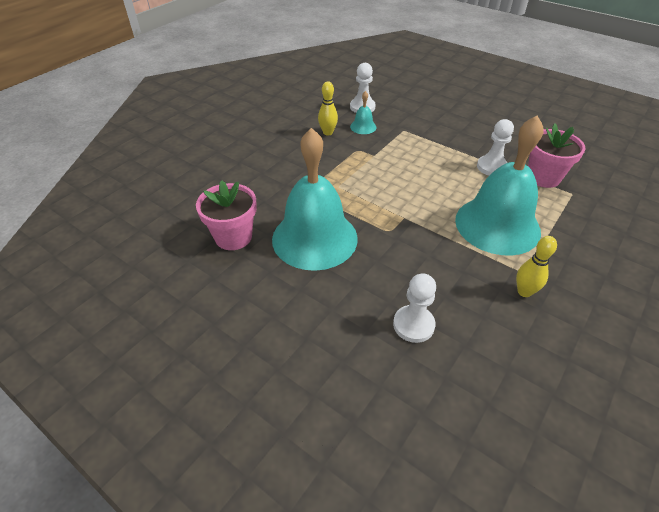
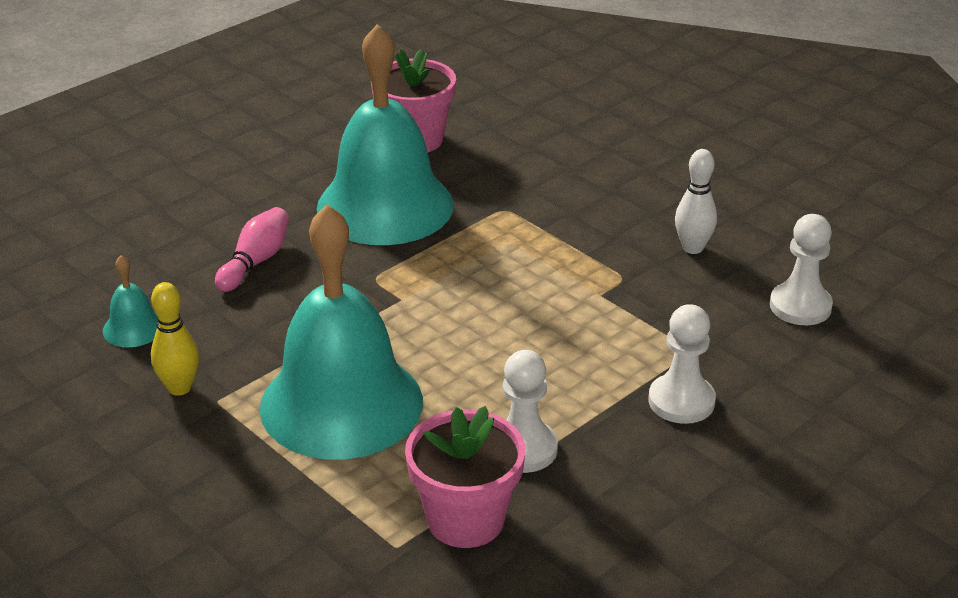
camera: 100 degrees right, 10 degrees down
yellow bowling pin [318,81,338,136] -> white bowling pin [675,149,717,254]
turquoise bell [350,91,377,134] -> turquoise bell moved to [103,255,158,347]
white pawn [393,273,436,343] -> white pawn moved to [648,304,716,424]
none -> pink bowling pin [215,207,289,292]

